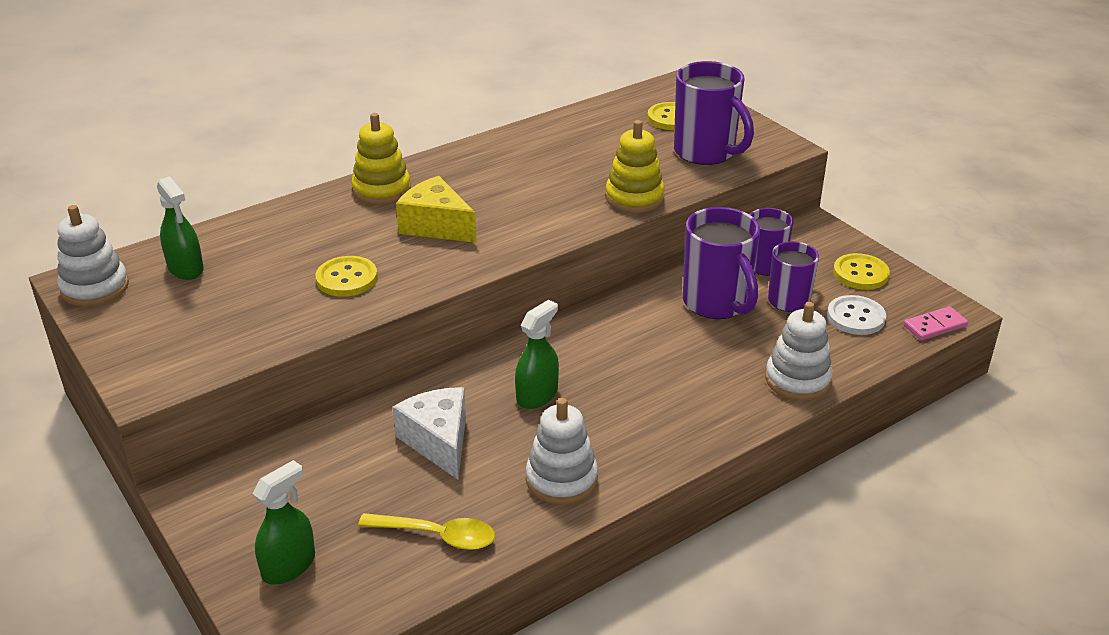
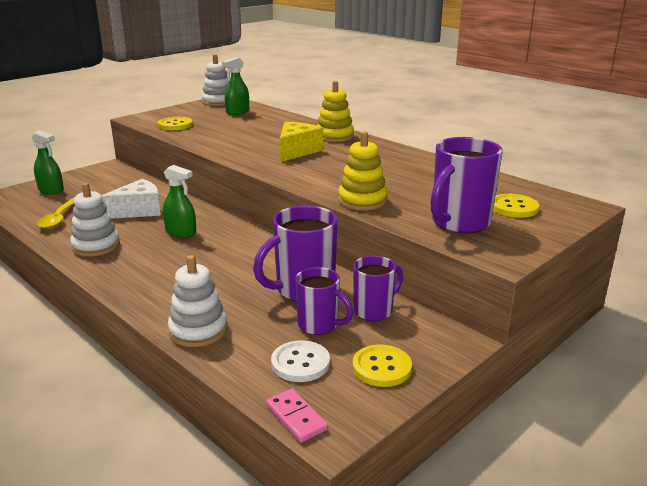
camera: 80 degrees right, 10 degrees down
yellow button [315,256,378,297] -> yellow button moved to [158,117,193,130]

